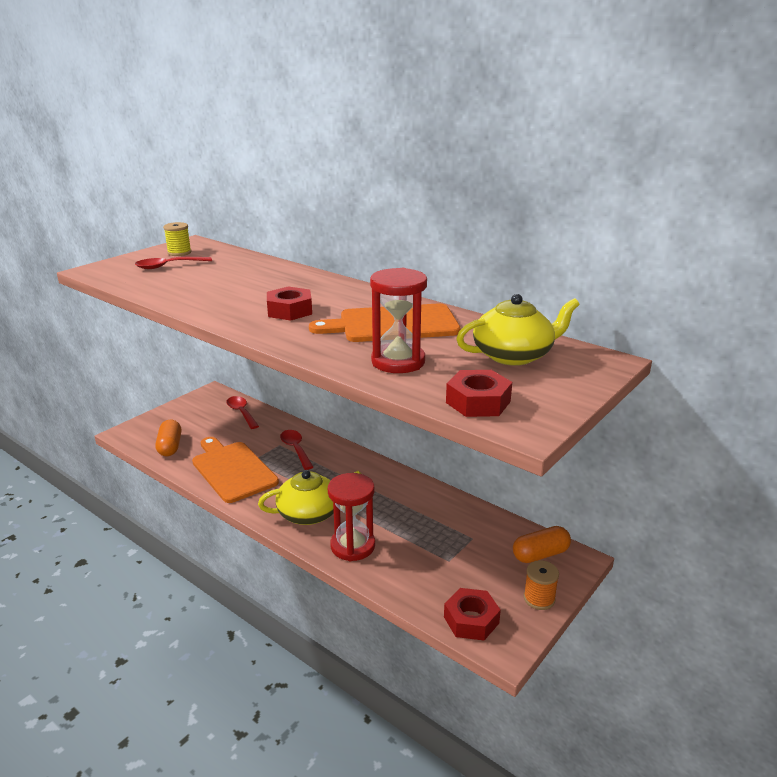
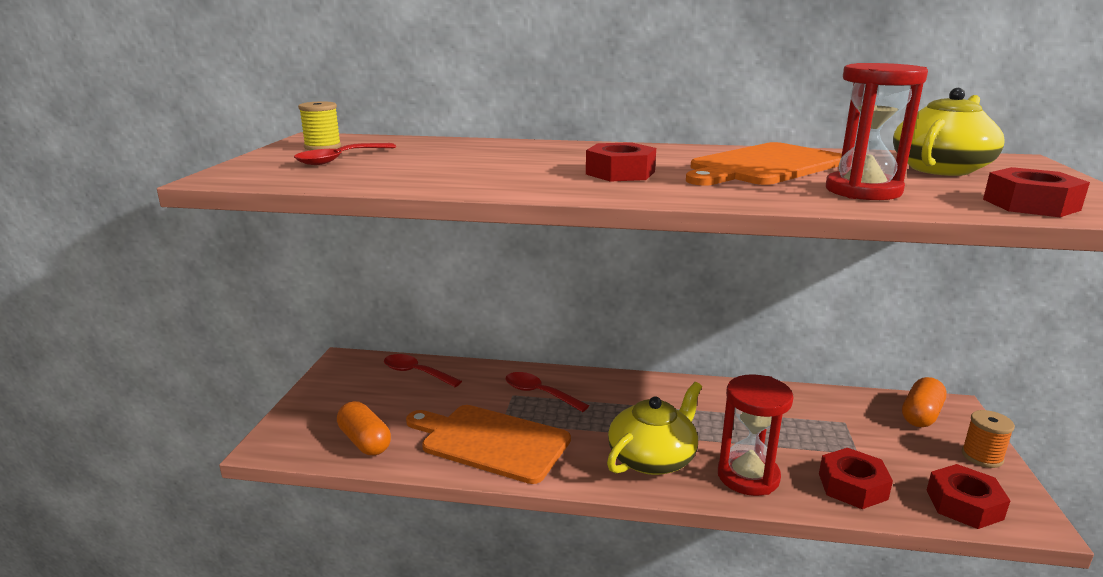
camera: 30 degrees left, 5 degrees down
none -> red nut [819,448,893,509]

